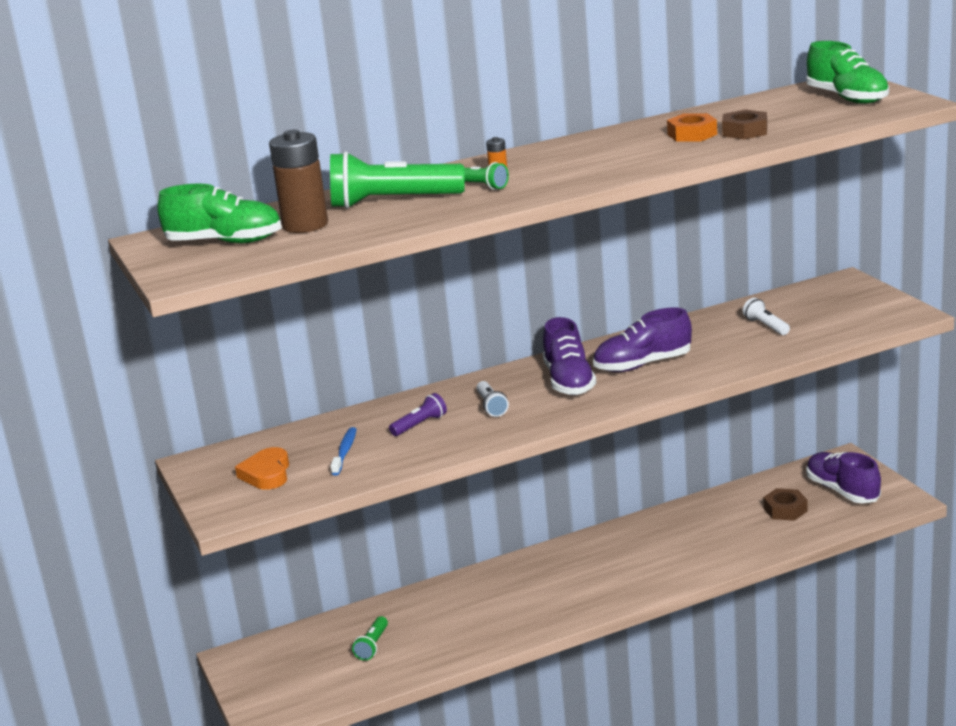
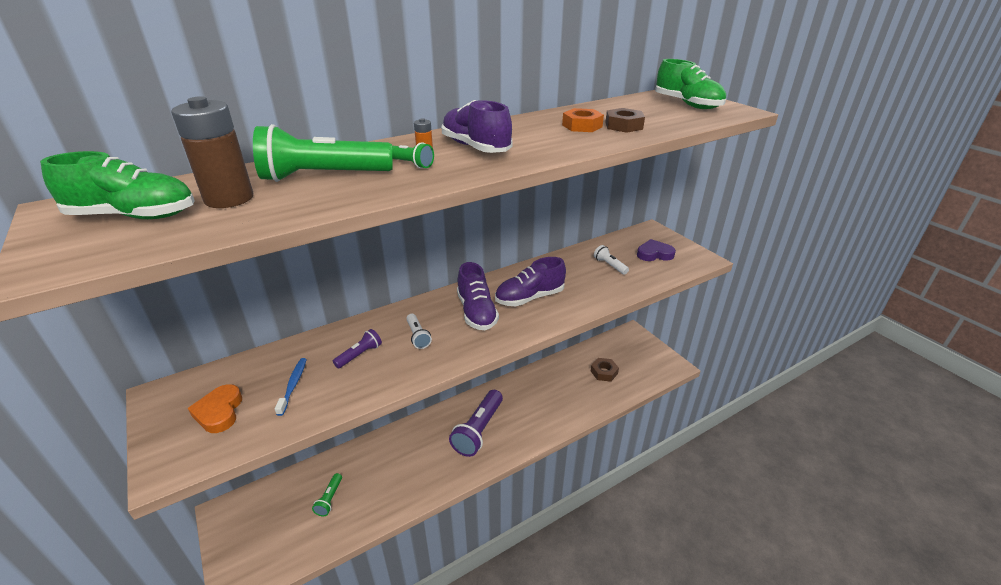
camera: 10 degrees left, 10 degrees up
purple shoe [806,452,881,503] -> purple shoe moved to [442,100,512,153]
none -> purple flashlight [449,390,503,457]
none -> purple heart [637,239,676,261]

